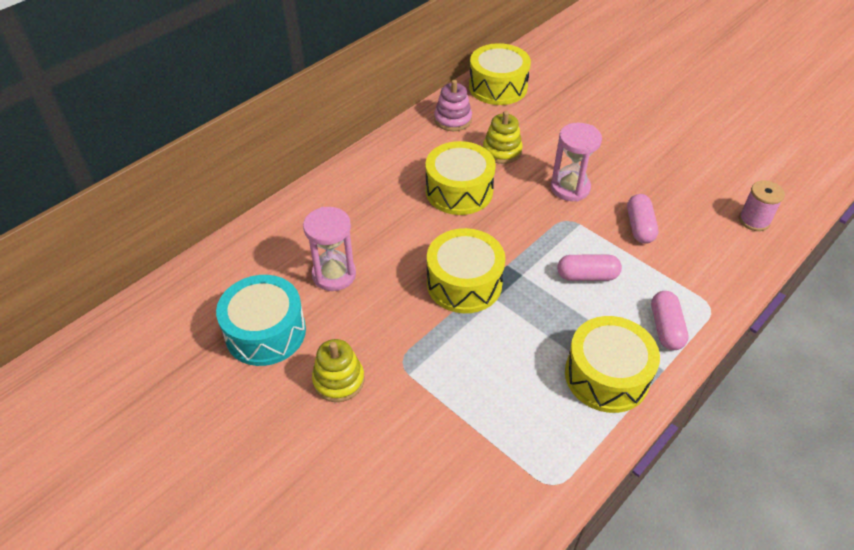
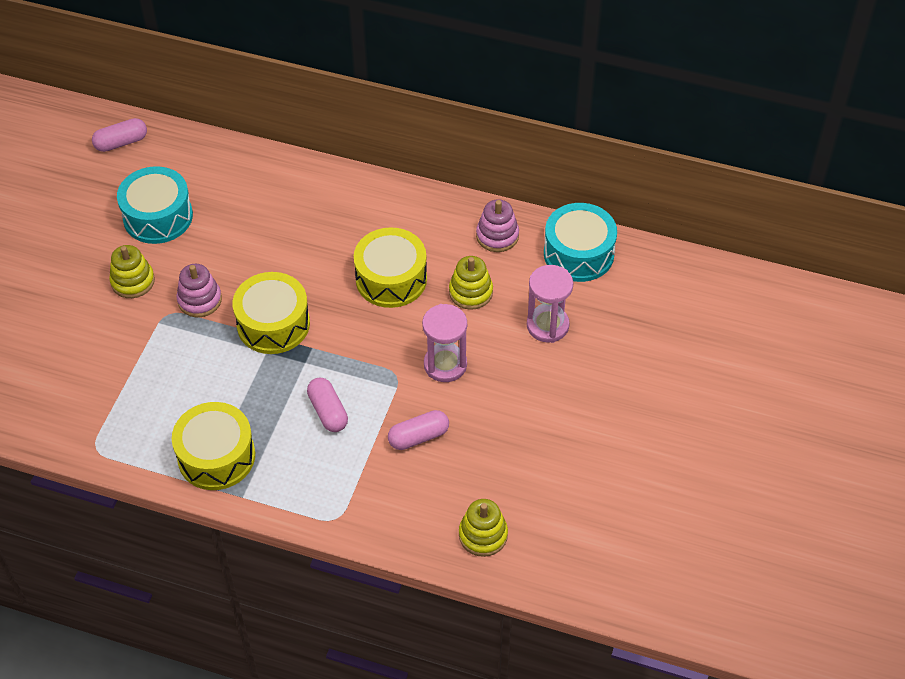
camera: 65 degrees right, 5 degrees up
pink hourglass [303,207,356,291] -> pink hourglass moved to [527,265,573,343]
yellow drum [469,43,531,105] -> turquoise drum [544,203,617,282]
pink capsule [651,291,689,350] -> pink capsule moved to [92,118,147,152]
pink spool [739,180,785,231] -> yellow stacking toy [459,499,508,557]
none -> pink stacking toy [176,264,222,317]

